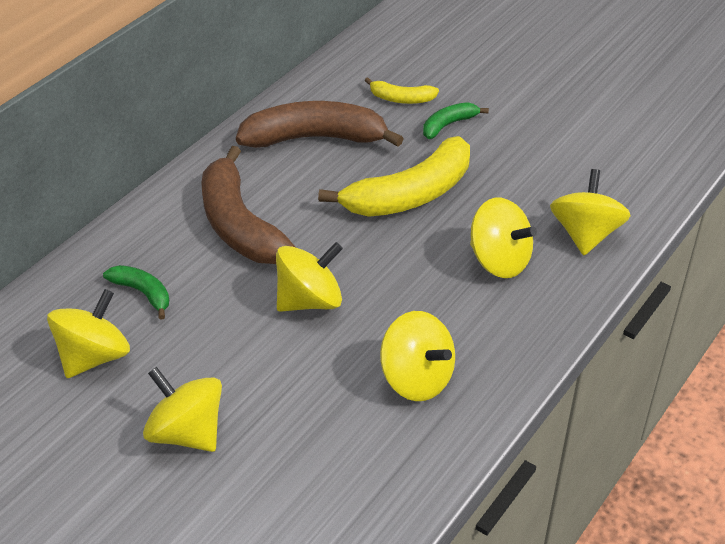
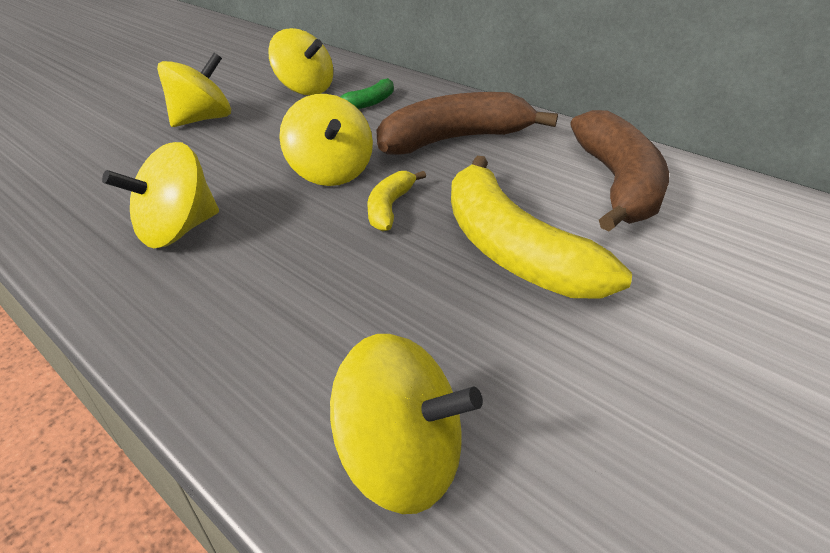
camera: 95 degrees right, 5 degrees down
yellow banana [365,77,439,104] -> yellow banana moved to [367,171,426,231]
green banana [423,102,489,139] -> none
yellow spinning top [470,198,537,278] -> none

